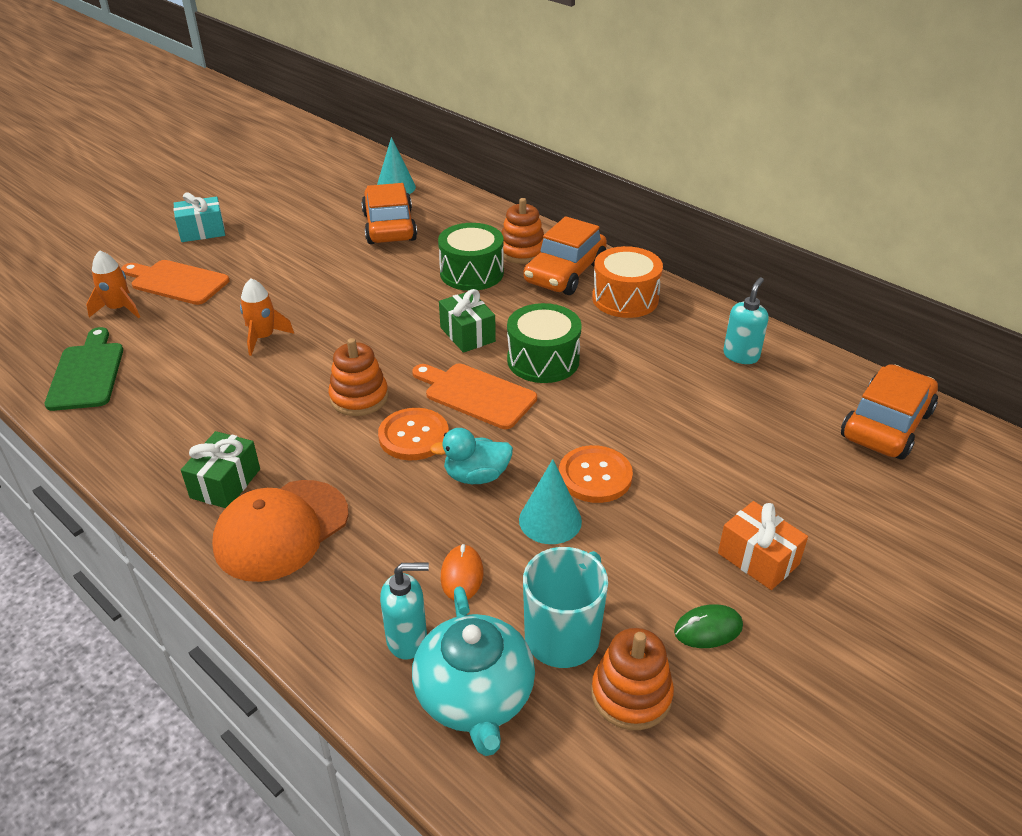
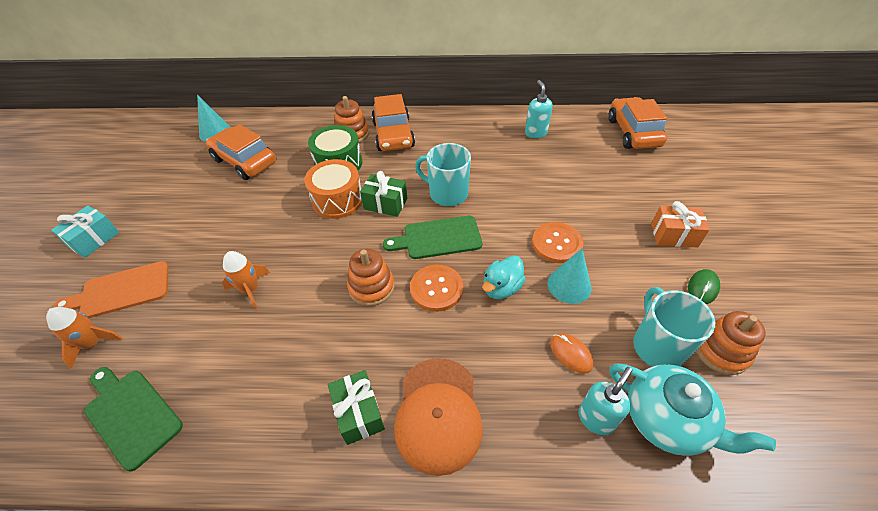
camera: 40 degrees left, 10 degrees up
orange cutting board [412,363,537,429] -> green cutting board [383,216,482,259]
green drum [507,303,582,383] -> turquoise mug [415,143,471,206]
orange drum [592,246,663,318] -> orange drum moved to [304,159,362,219]

